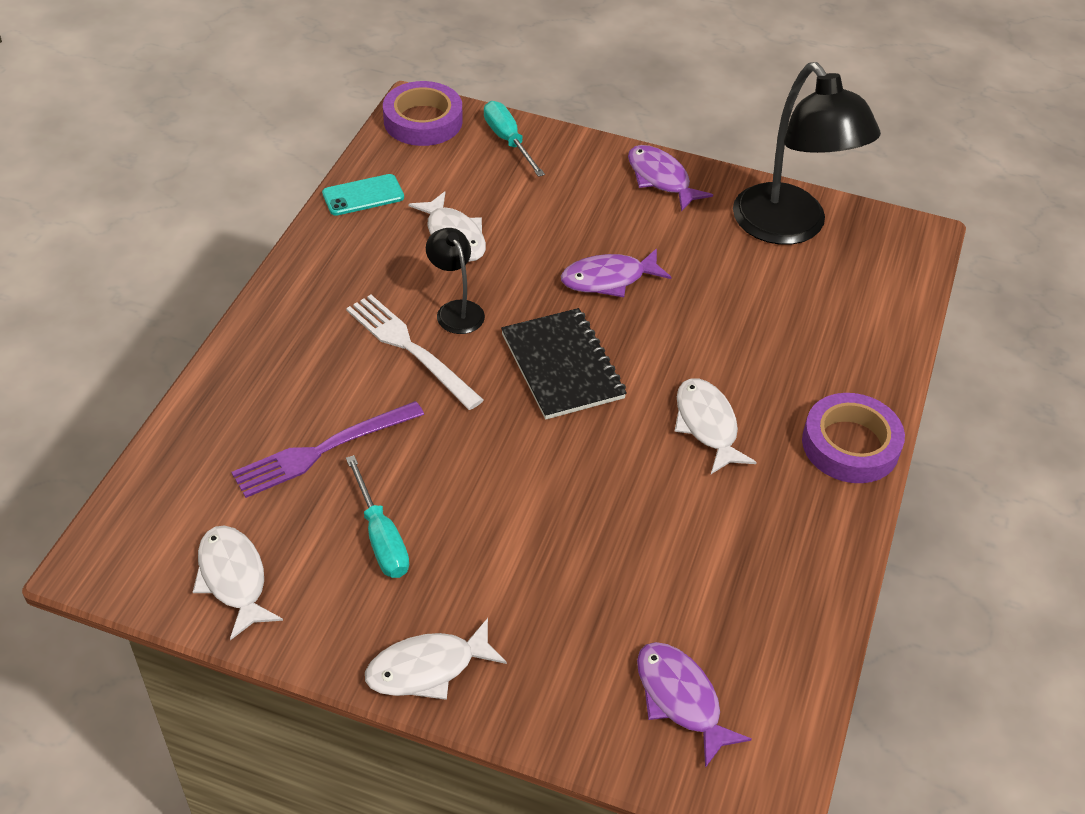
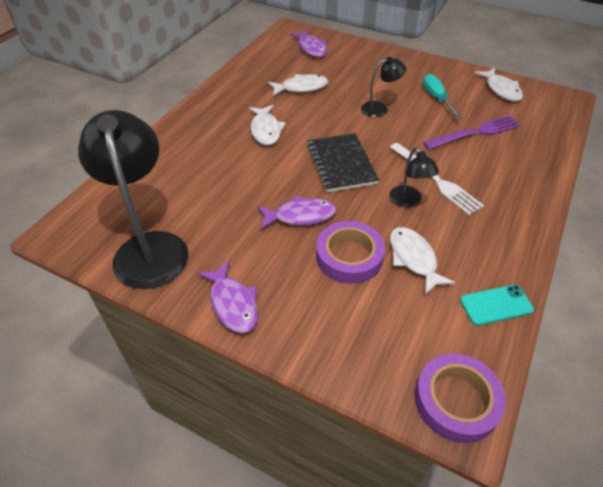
camera: 170 degrees left, 0 degrees up
white fish [365,618,507,700] -> white fish moved to [268,74,328,96]
turquoise screwdriver [484,101,545,177] -> none
purple tape [802,393,905,483] -> purple tape moved to [316,221,385,284]
none -> black lamp [361,57,406,117]

